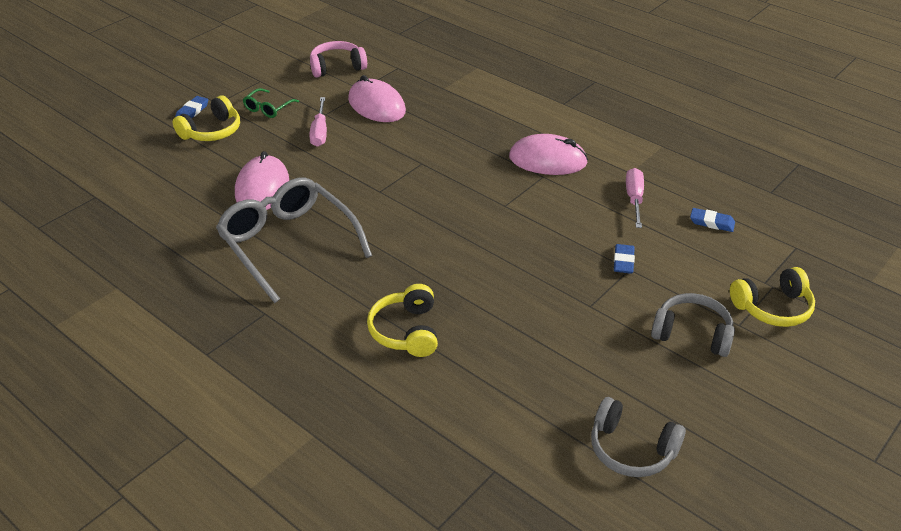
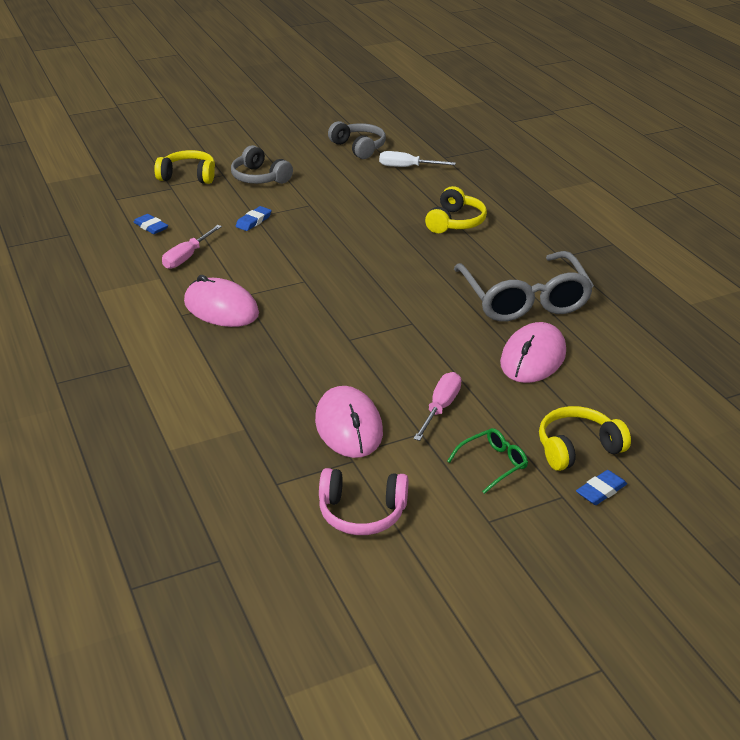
camera: 155 degrees left, 5 degrees down
none -> white screwdriver [379,151,456,167]

